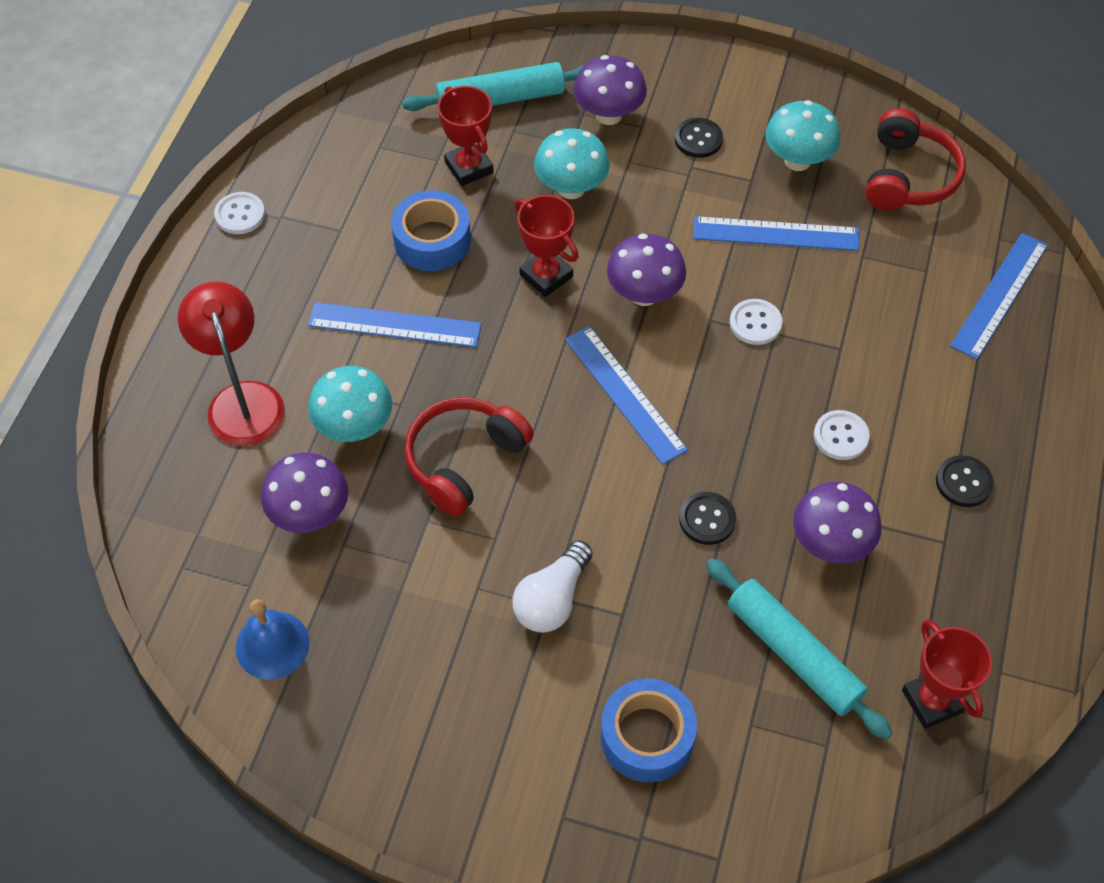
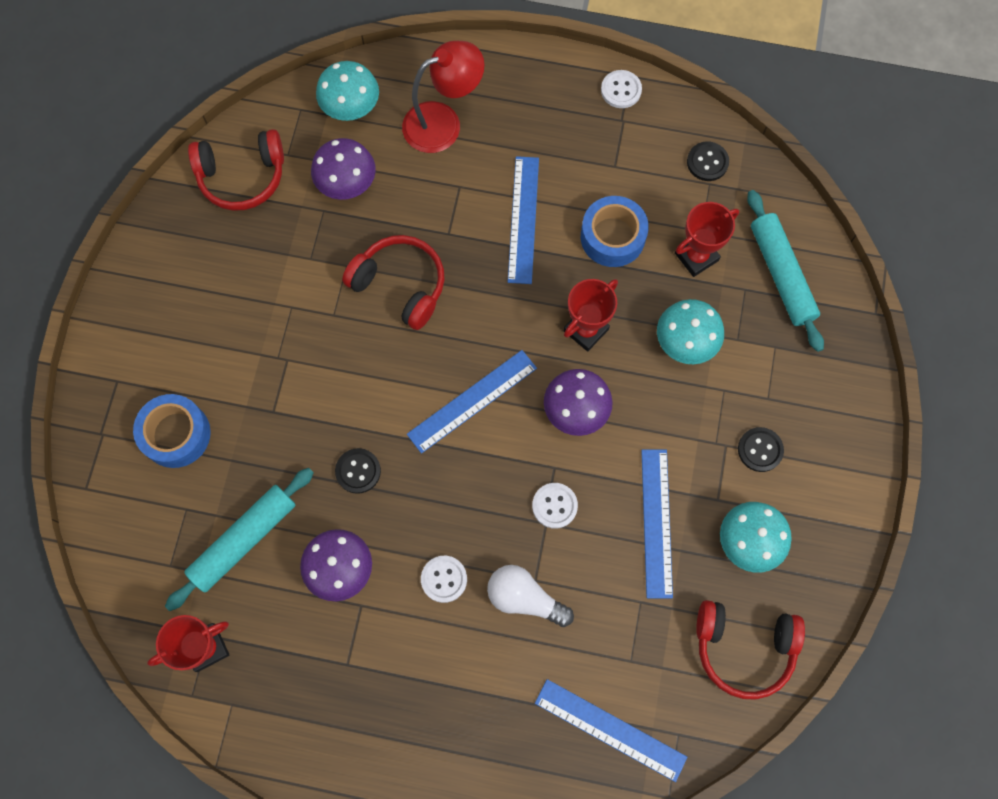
camera: 85 degrees right, 15 degrees up
blue bell [236,599,309,680] -> red headphones [188,129,284,211]
turquoise mushroom [308,366,392,442] -> turquoise mushroom moved to [316,61,379,121]
white light bulb [512,540,593,633] -> white light bulb moved to [487,565,574,627]
purple mushroom [574,55,647,125] -> none
black button [936,455,994,507] -> black button moved to [687,142,729,181]

